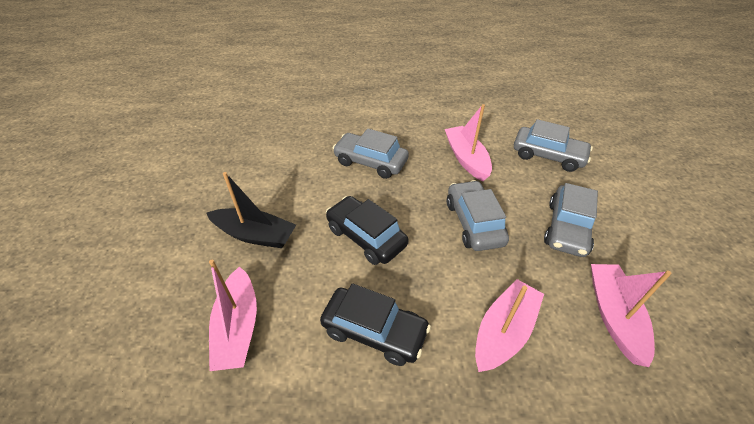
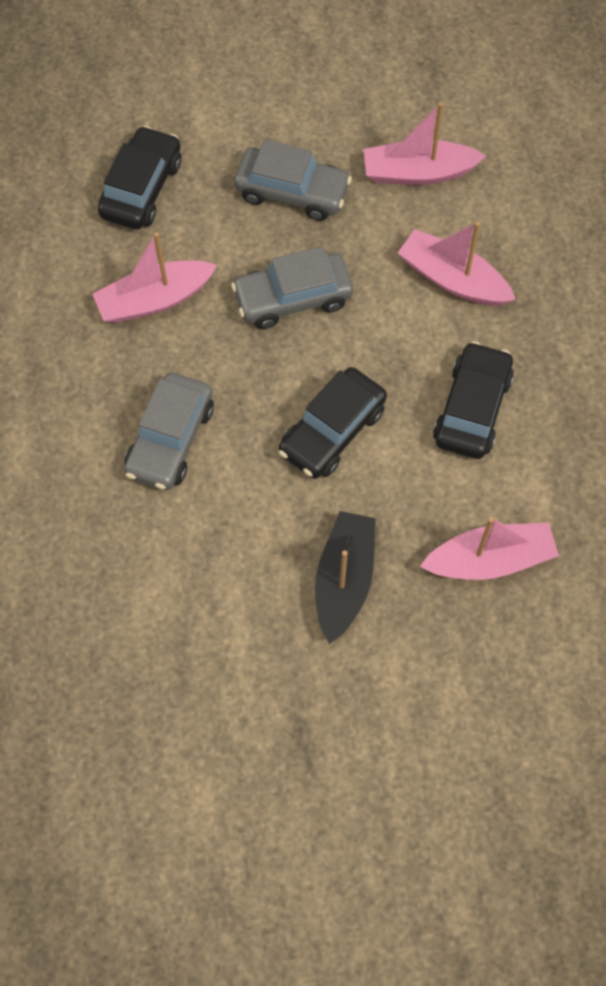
camera: 95 degrees left, 20 degrees up
grey car [514,119,593,172] -> black car [98,126,181,230]

